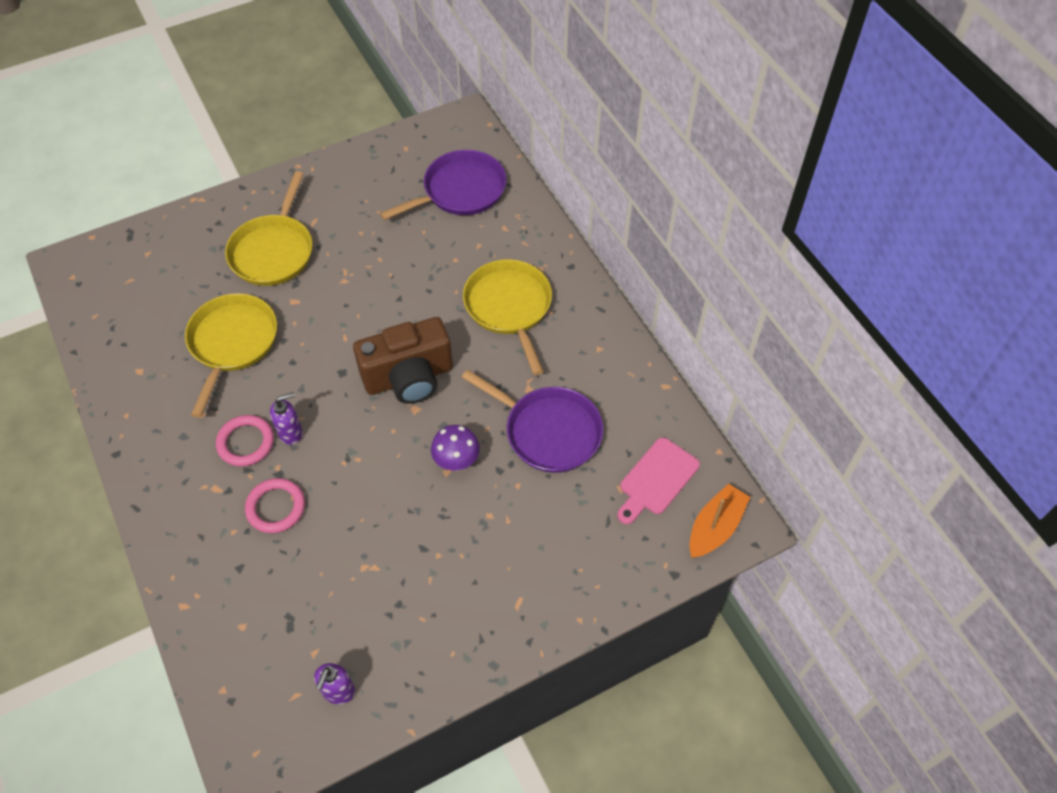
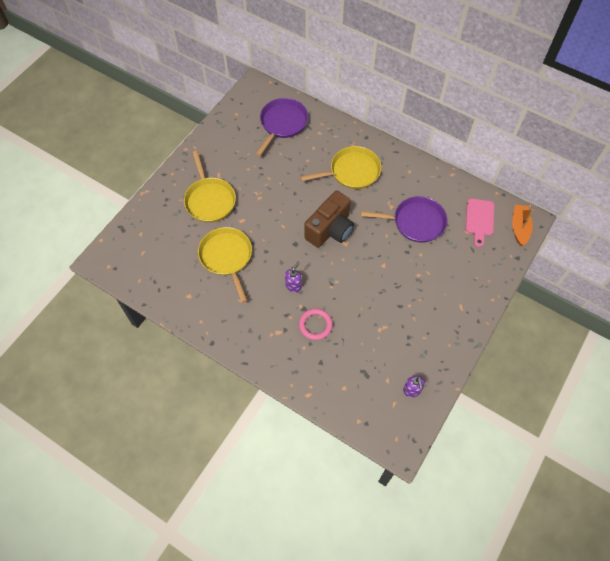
camera: 30 degrees left, 5 degrees up
pink ring [216,415,274,467] -> none
purple mushroom [431,425,480,471] -> none
yellow pan [463,259,552,375] -> yellow pan turned 120 degrees clockwise [300,146,381,189]

